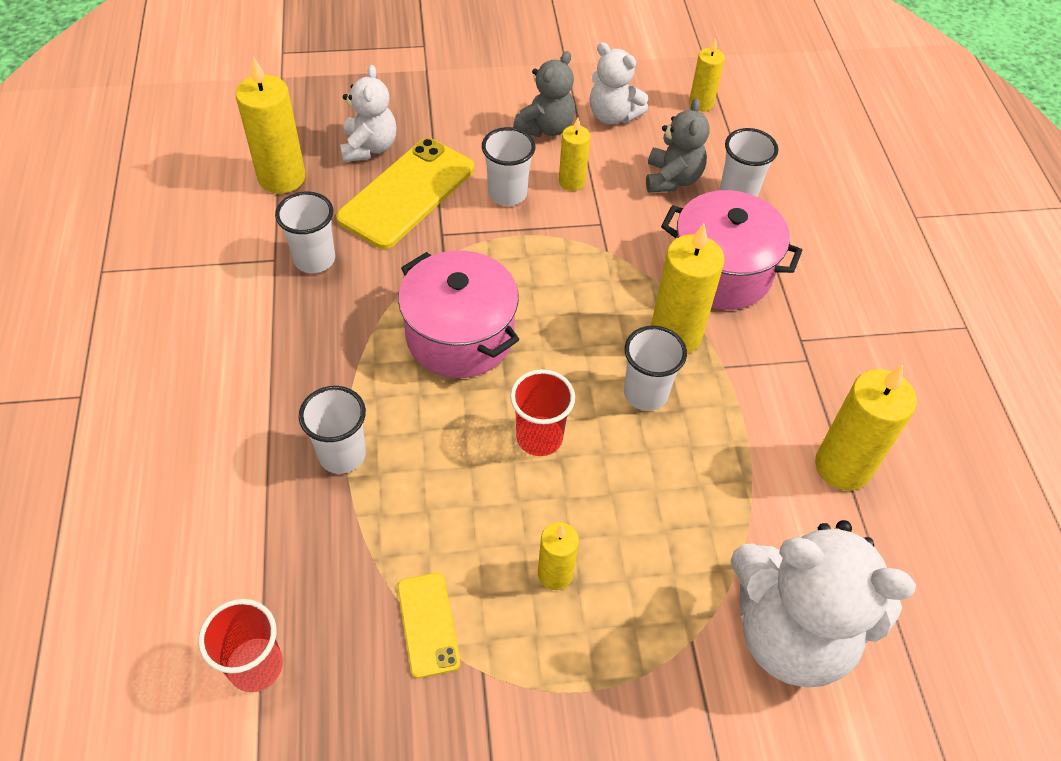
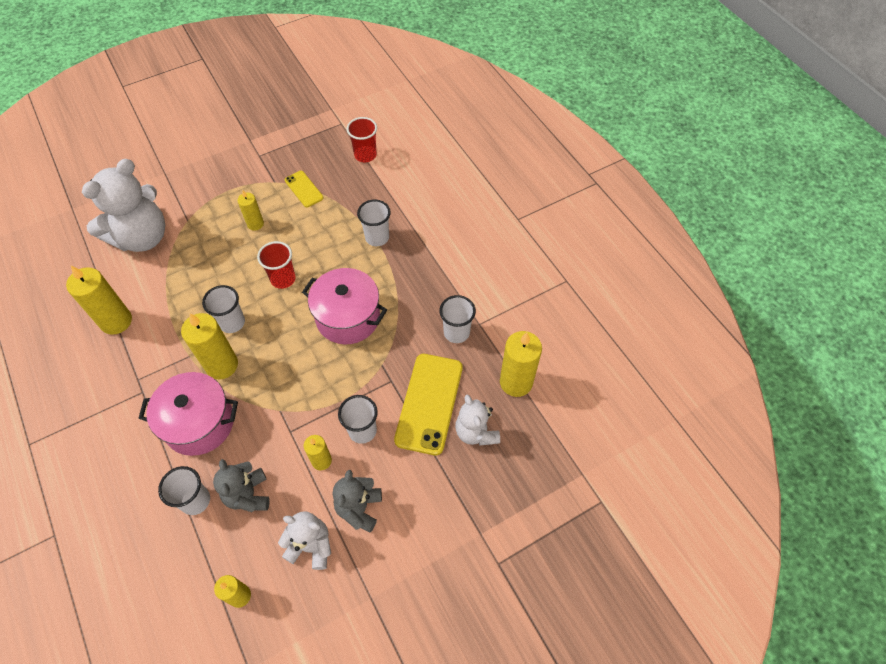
camera: 160 degrees right, 5 degrees up
white teddy bear [730,520,916,688] -> white teddy bear turned 135 degrees clockwise [82,159,165,252]

